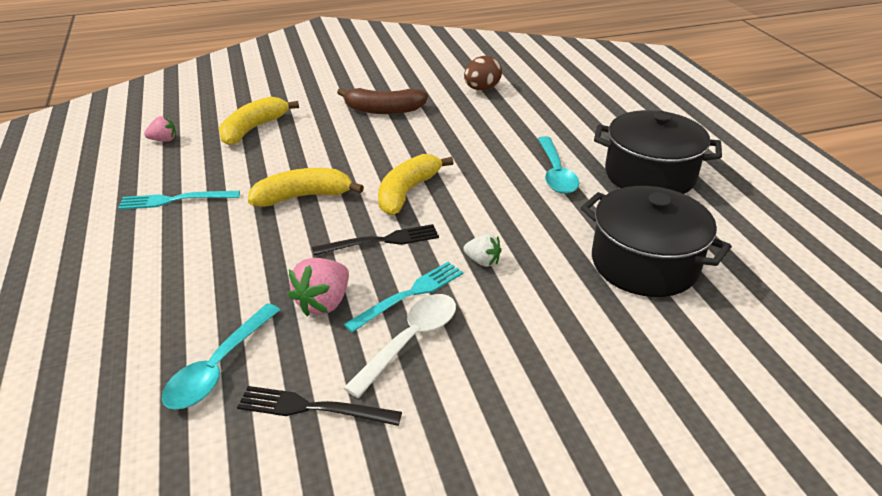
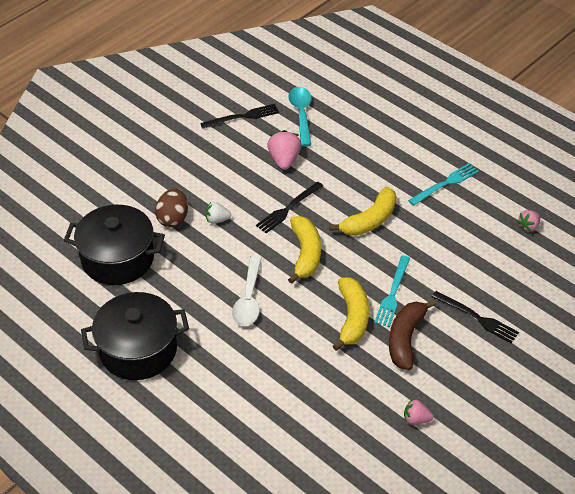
camera: 150 degrees right, 10 degrees up
yellow banana [219,96,299,145] -> yellow banana moved to [333,277,369,351]
brown banana [337,88,428,114] -> brown banana turned 45 degrees counterclockwise [389,299,437,370]
turquoise fork [344,262,463,332] -> turquoise fork moved to [374,255,410,327]
white spoon [344,294,456,398] -> white spoon moved to [232,255,262,326]
brown egg [464,56,502,91] -> brown egg moved to [155,188,188,227]
turquoise spoon [538,136,579,194] -> none
none -> pink strawberry [404,399,434,425]
none -> black fork [432,291,519,343]

